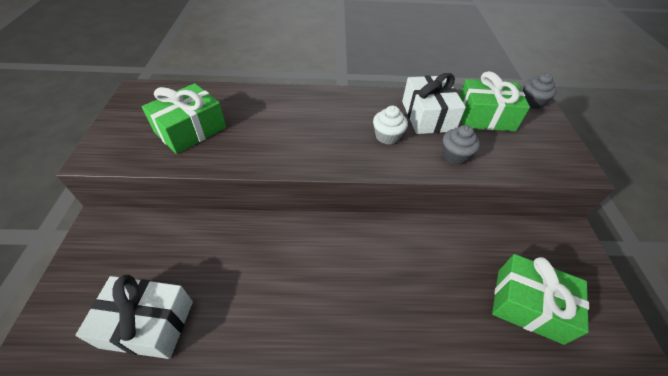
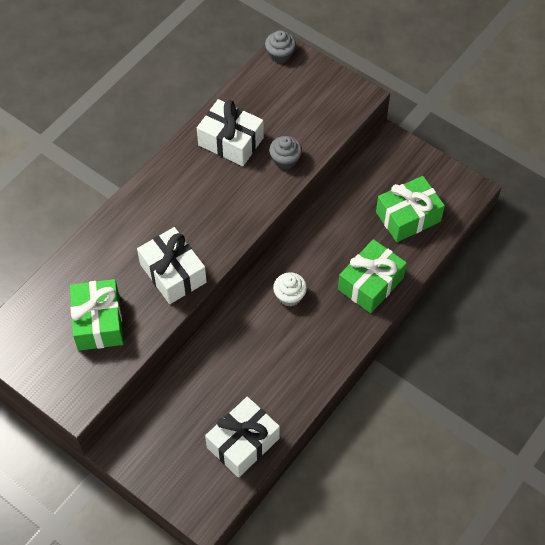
camera: 50 degrees left, 10 degrees up
white cupcake [373,106,408,145] -> white cupcake moved to [273,272,307,306]
green gift [459,71,530,131] -> green gift moved to [338,239,407,313]
none -> white gift [137,227,207,304]

